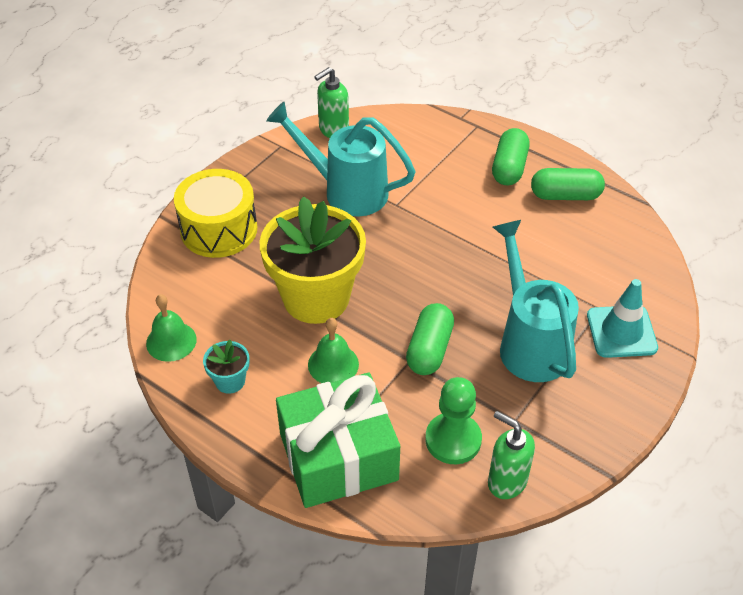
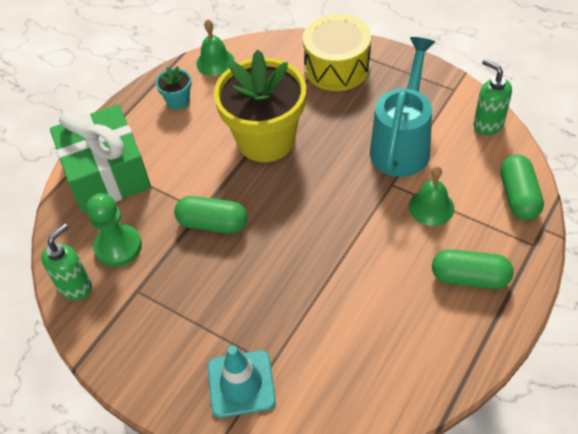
camera: 90 degrees right, 5 degrees up
green bell [308,318,359,383] -> green bell moved to [409,166,454,226]
turquoise watering can [493,220,579,382] -> none
green capsule [531,168,605,200] -> green capsule moved to [500,154,544,220]

